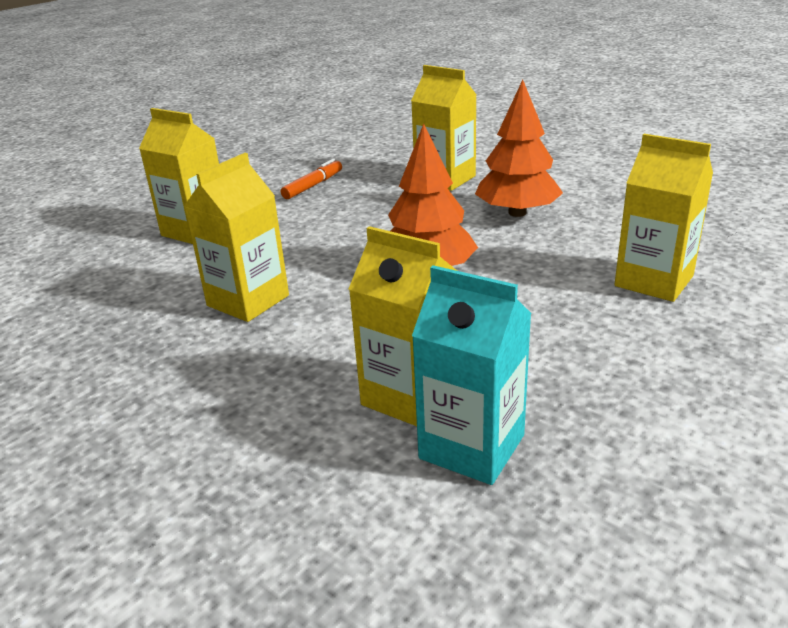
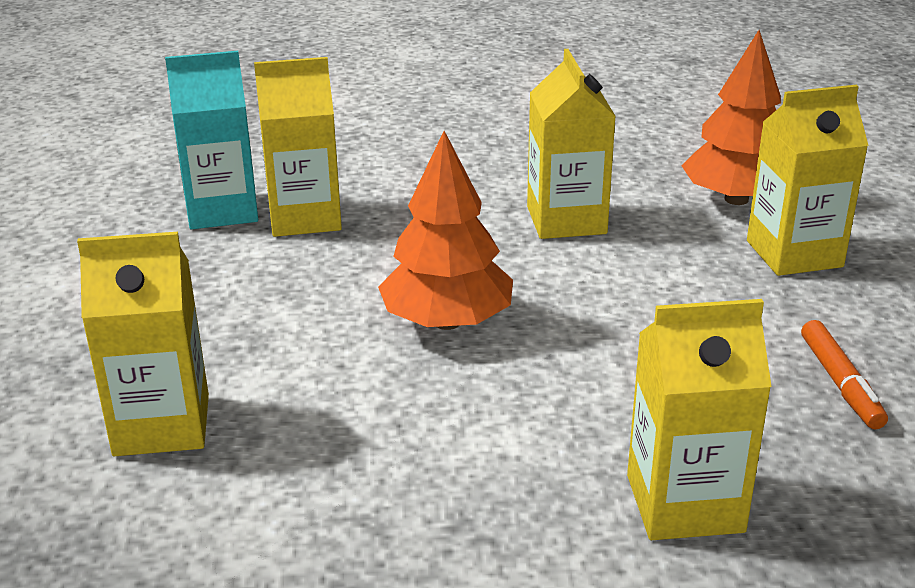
camera: 135 degrees right, 0 degrees up
orange tree [475,80,563,217] -> orange tree moved to [681,30,781,205]

